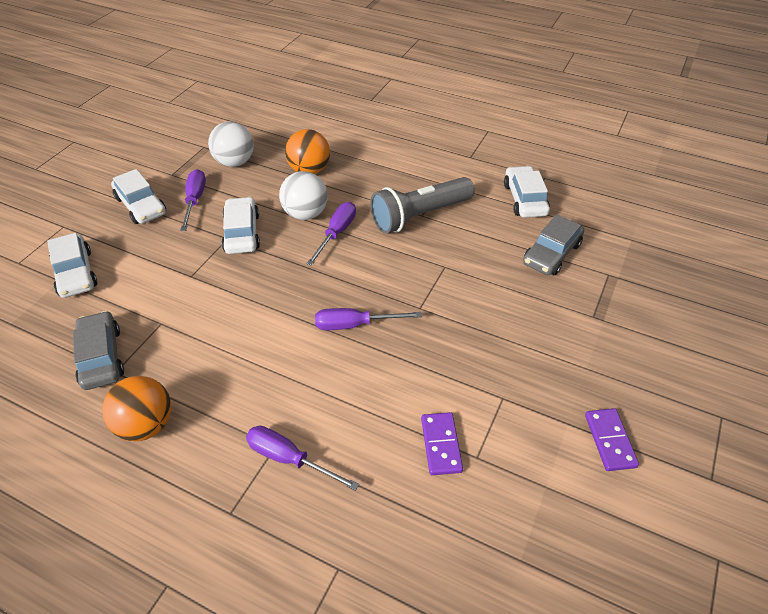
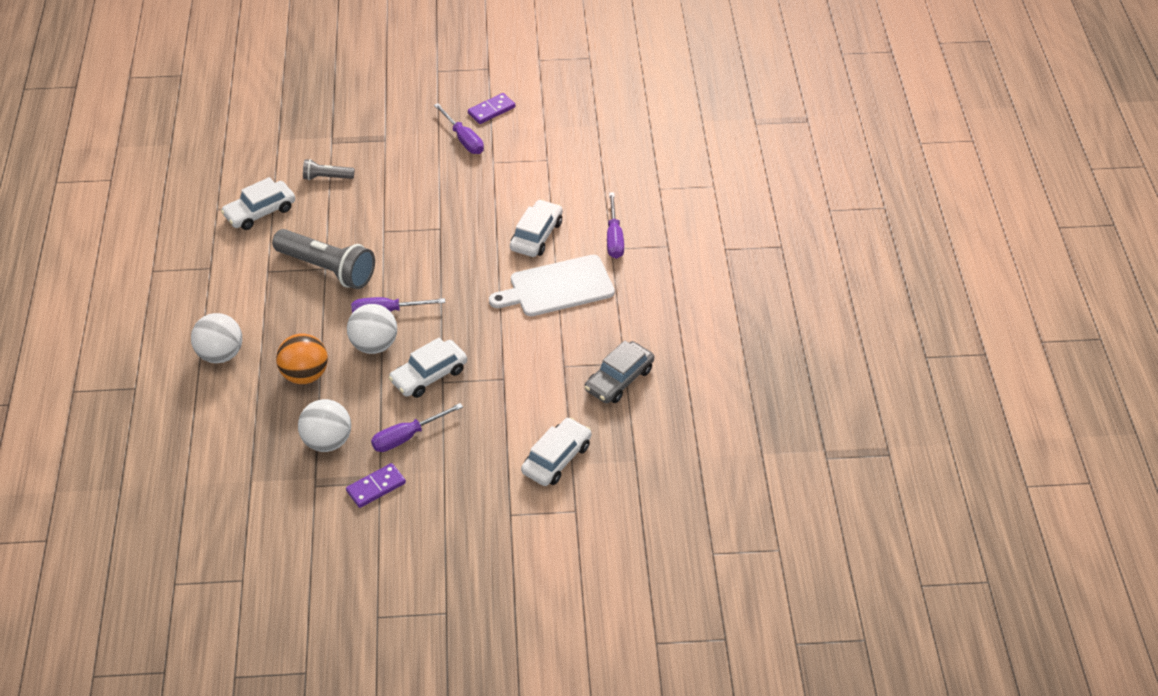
camera: 120 degrees left, 0 degrees up
orange ball [102,376,172,441] -> none
white car [111,169,166,224] -> white car moved to [510,199,563,257]
purple screwdriver [315,308,422,330] -> purple screwdriver moved to [434,103,484,154]
purple domino [421,412,463,475] -> purple domino moved to [346,463,406,508]
grey car [523,214,584,275] -> grey flashlight [303,159,354,180]
none -> white ball [191,313,242,363]
none -> white cutting board [489,255,615,316]

